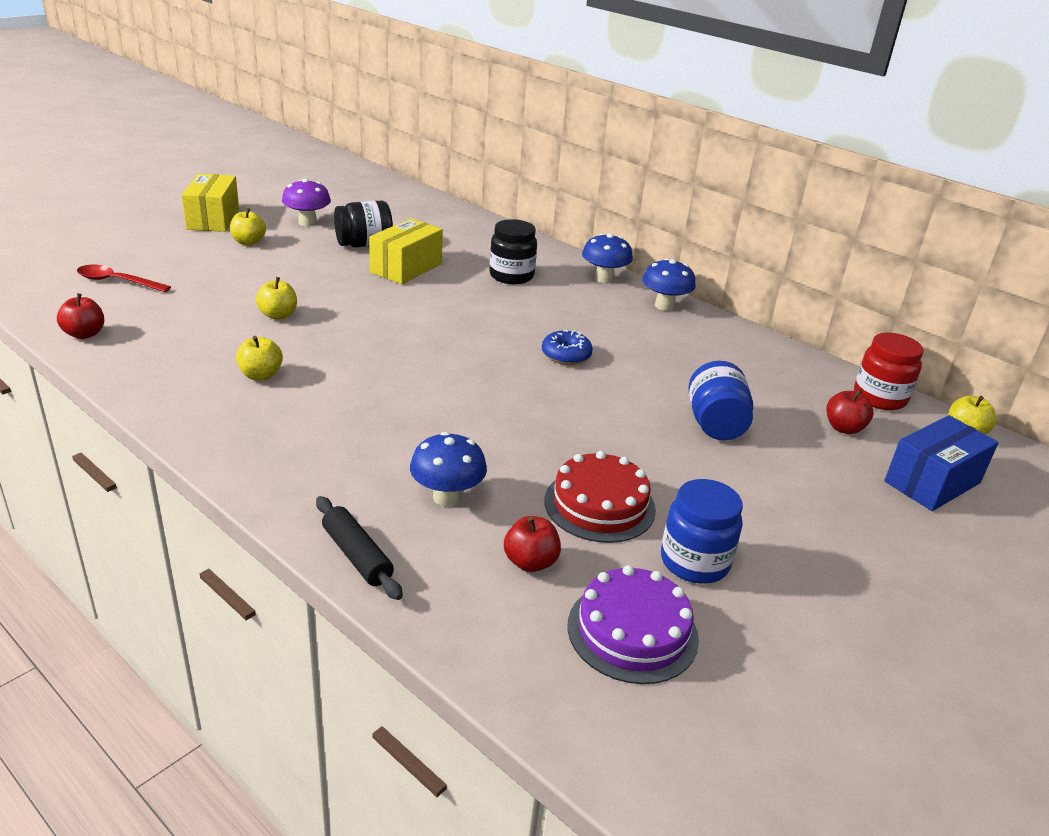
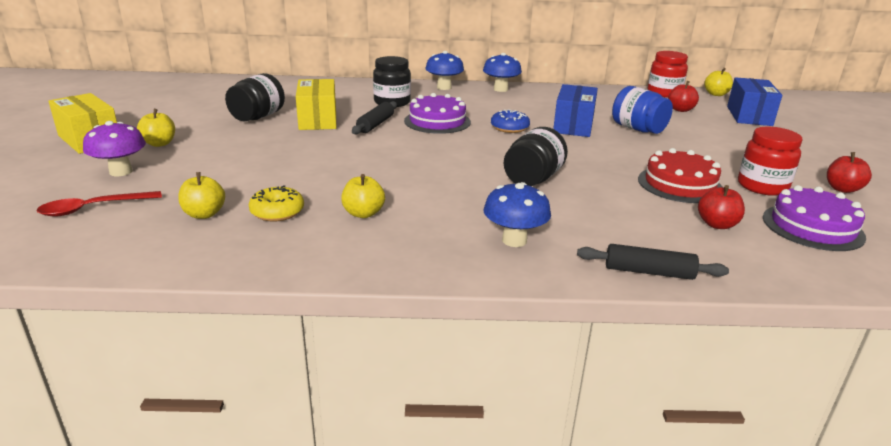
camera: 40 degrees left, 5 degrees down
red apple [57,293,104,339] -> red apple moved to [827,152,872,193]
yellow apple [256,277,297,320] -> yellow apple moved to [178,172,225,219]
purple mushroom [282,179,331,226] -> purple mushroom moved to [83,121,146,176]
blue mushroom [410,432,487,507] -> blue mushroom moved to [484,182,551,247]
blue jar [661,479,743,584] -> red jar [738,127,802,196]
none -> yellow donut [248,185,304,222]
none -> black rolling pin [352,101,397,134]
none -> purple cake [404,93,471,134]
none -> black jar [504,127,568,186]
none -> blue box [553,84,598,137]

